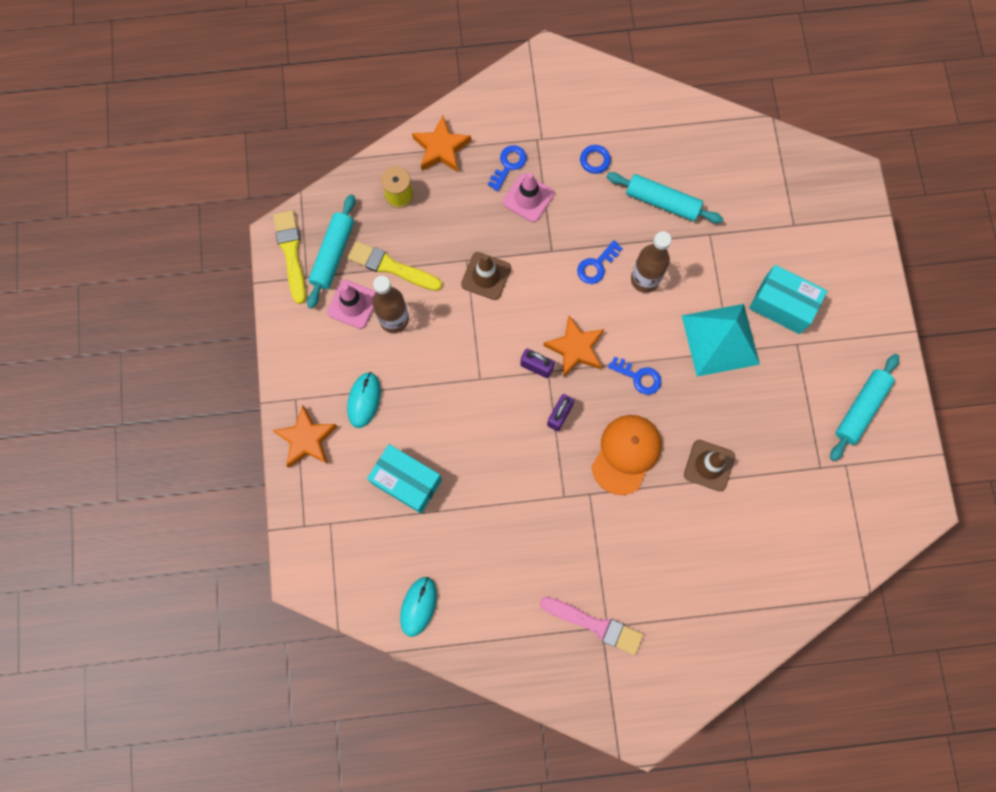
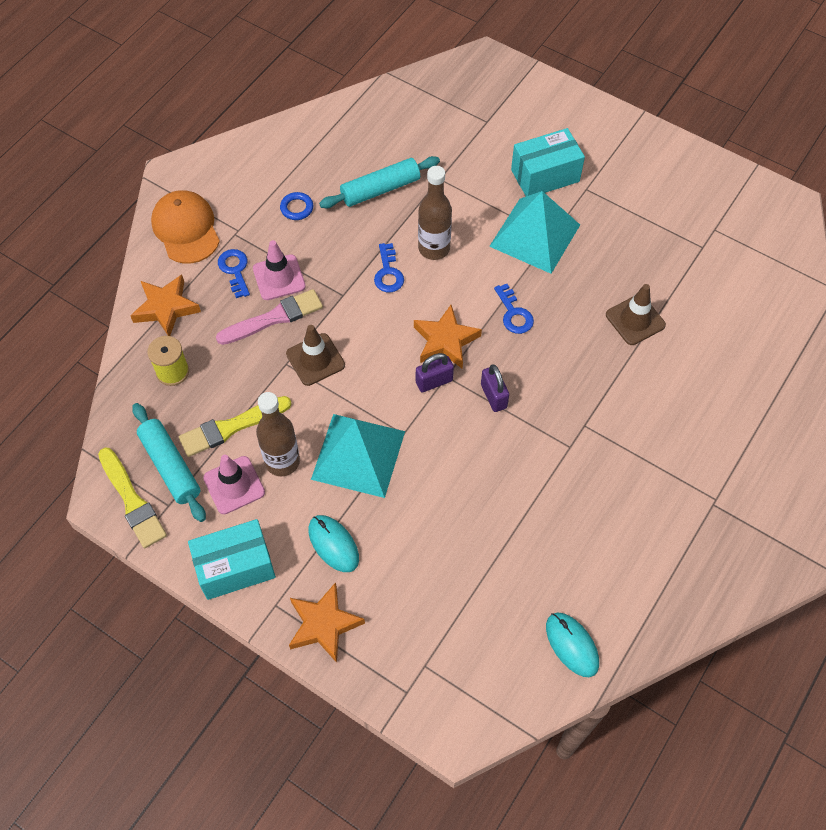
camera: 50 degrees left, 15 degrees down
yellow brush [273,210,306,304] -> yellow brush turned 150 degrees counterclockwise [98,448,167,548]
turquoise box [367,444,442,514] -> turquoise box moved to [188,519,276,600]
pink brush [540,597,644,655] -> pink brush moved to [216,289,323,345]
orange cap [592,415,662,495] -> orange cap moved to [151,190,220,264]
blue key [608,356,662,395] -> blue key turned 90 degrees clockwise [494,284,534,334]
turquoise rolling pin [830,354,899,461] -> none
none -> turquoise pyramid [311,414,405,498]

